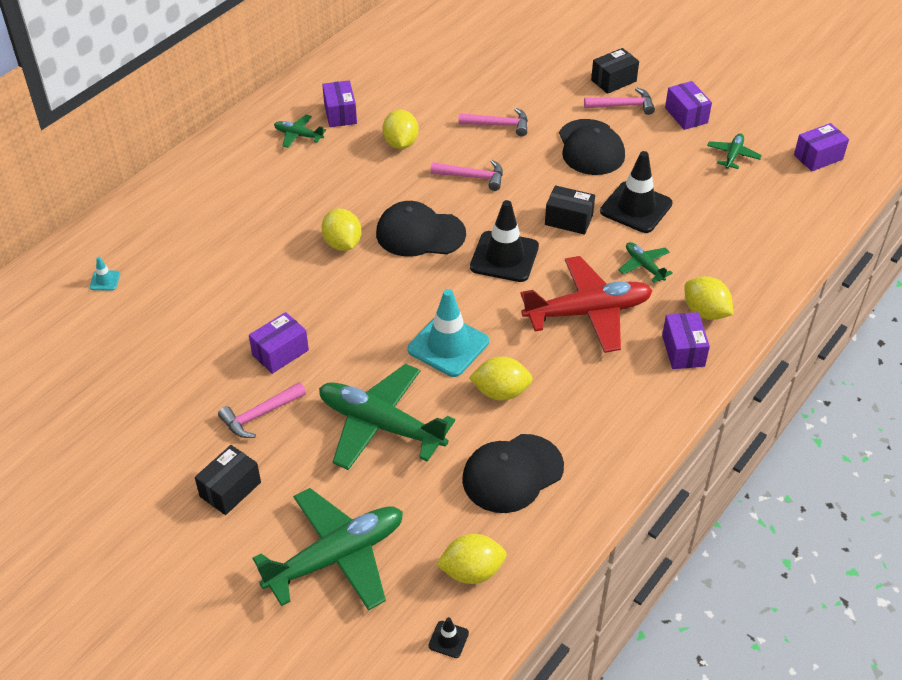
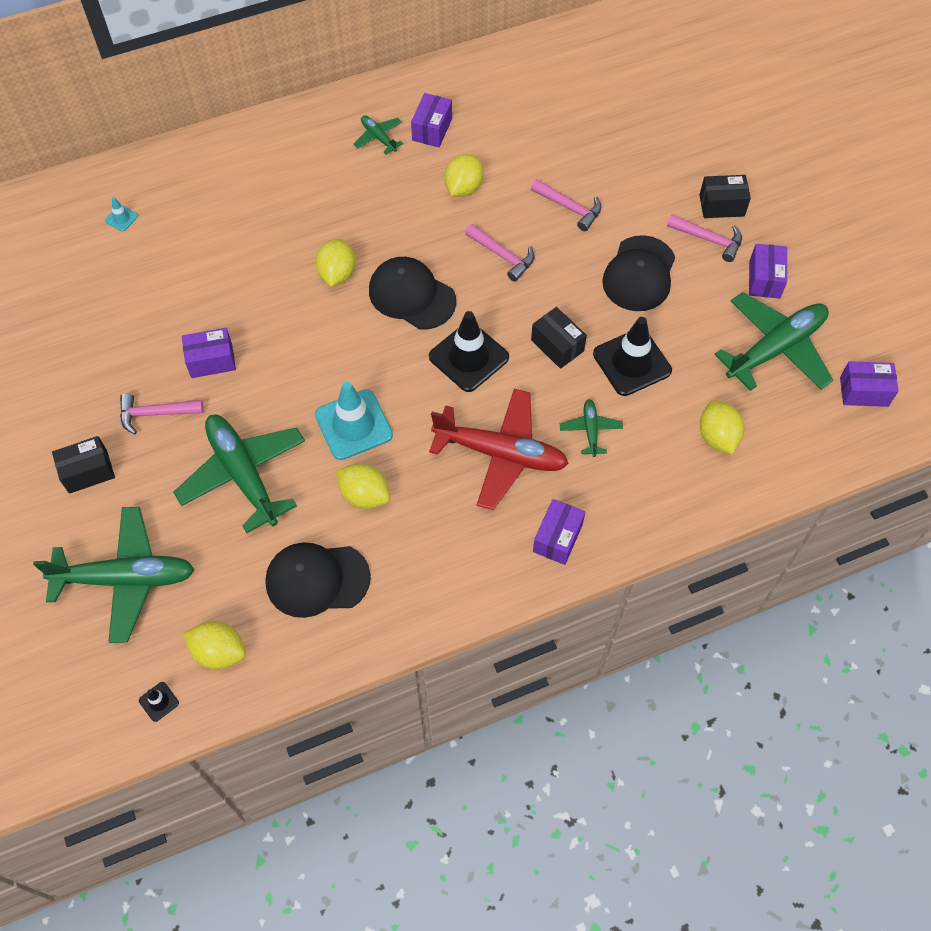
camera: 30 degrees right, 15 degrees up
yellow lemon [684,276,733,320] -> yellow lemon moved to [700,400,744,455]
green plane [707,133,762,169] -> green plane [714,292,833,391], size x2.14

